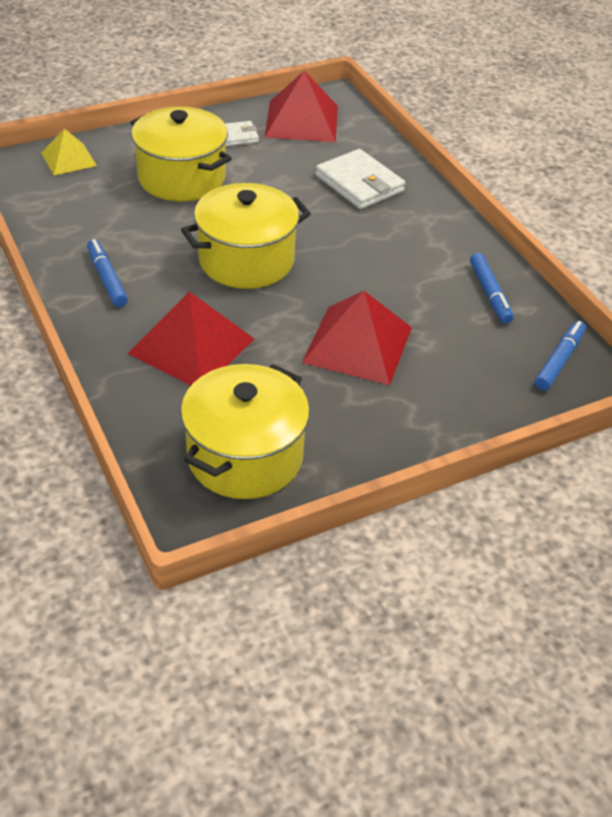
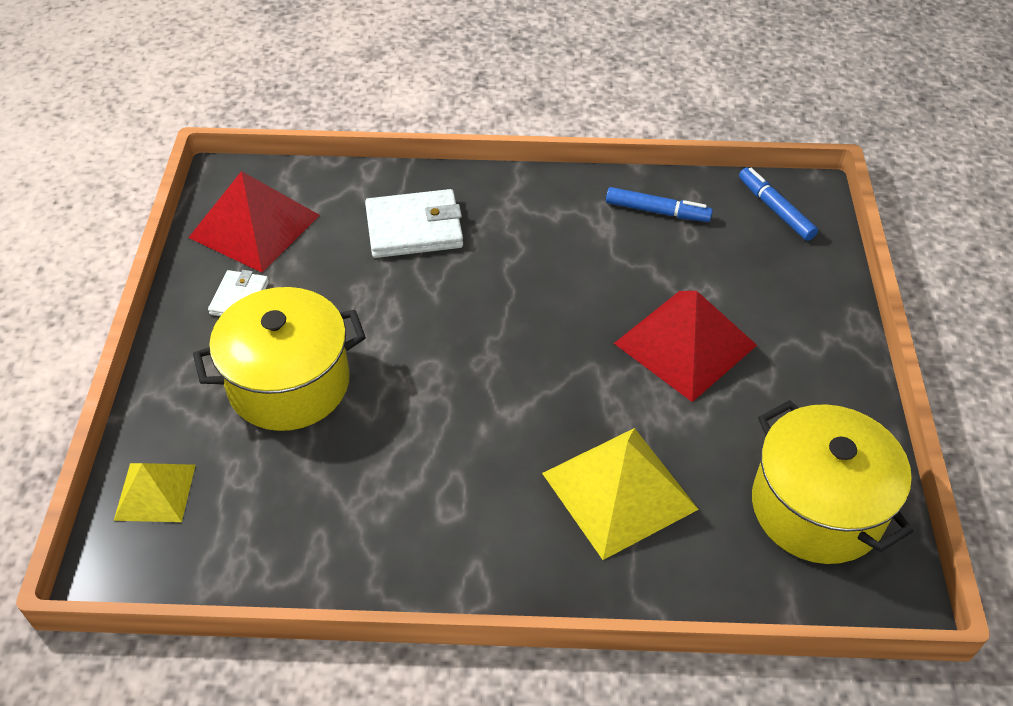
camera: 60 degrees left, 5 degrees up
blue marker [87,239,128,307] -> none
red pyramid [128,291,254,385] -> yellow pyramid [542,428,699,560]
yellow pot [181,183,311,289] -> none

